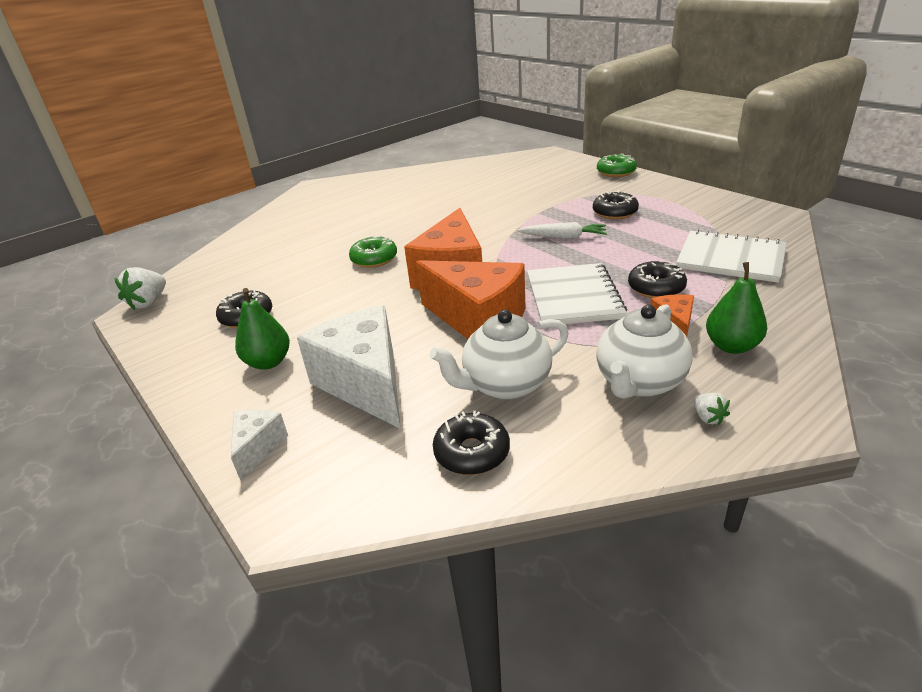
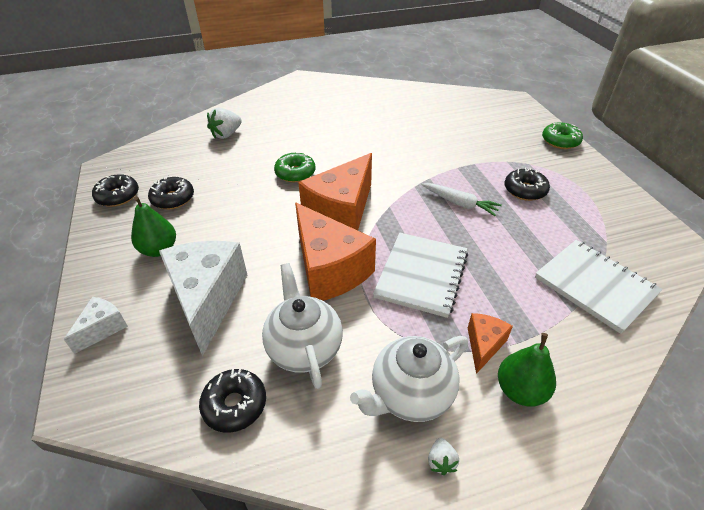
camera: 20 degrees right, 10 degrees up
white strawberry [115,267,166,310] -> white strawberry moved to [207,107,242,139]
white teapot [430,310,569,400] -> white teapot turned 75 degrees clockwise [262,263,343,389]
black donut [628,261,687,298] -> black donut moved to [92,174,139,207]

